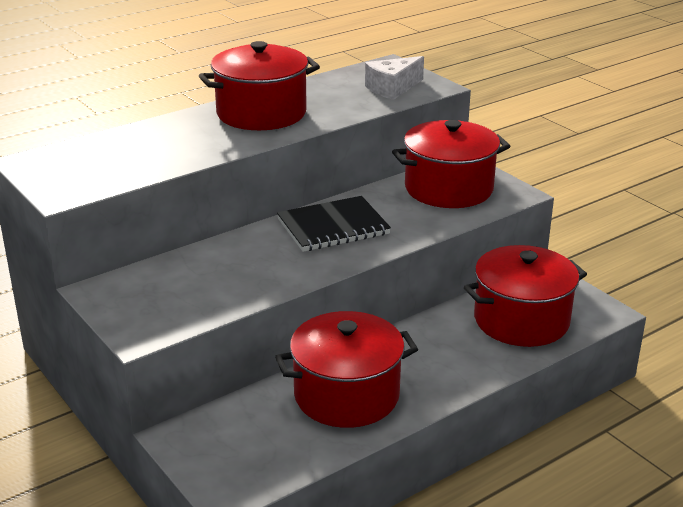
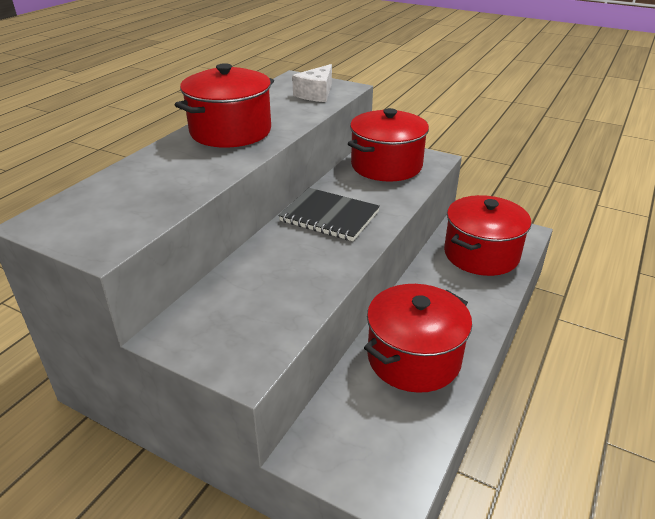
camera: 25 degrees left, 5 degrees up
black notebook [277,196,391,252] -> black notebook turned 75 degrees clockwise [278,188,380,241]

